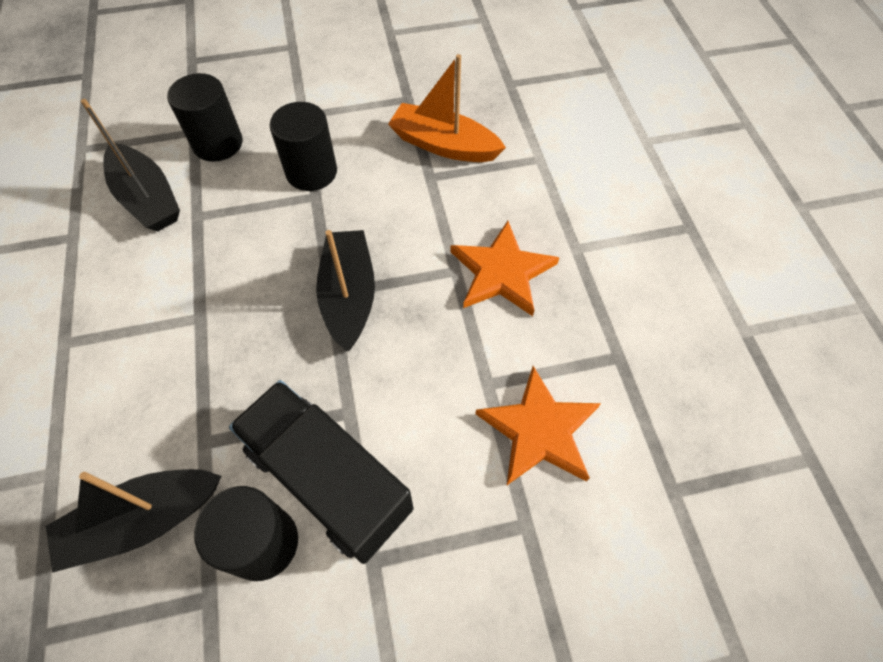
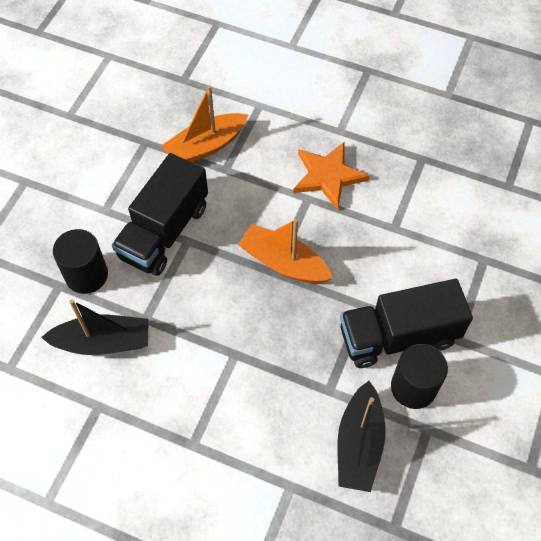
camera: 55 degrees left, 0 degrees up
black cylinder [270,102,337,191] -> black truck [112,153,208,276]
black boat [316,230,375,351] -> orange boat [238,219,333,283]
orange star [475,366,601,486] -> none

